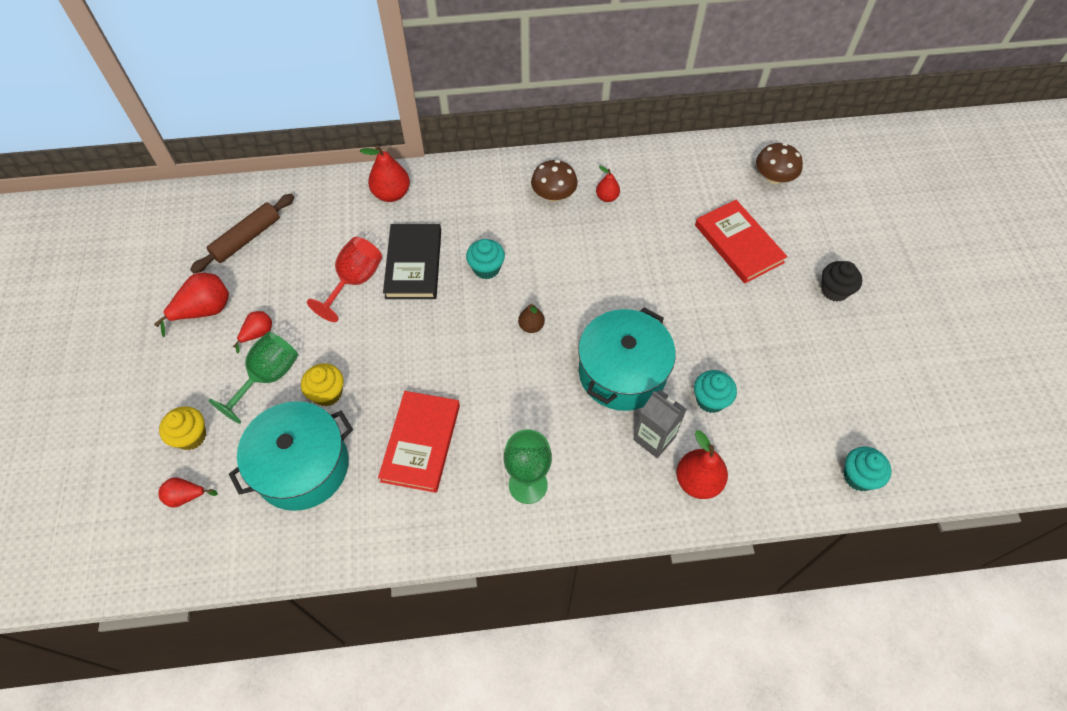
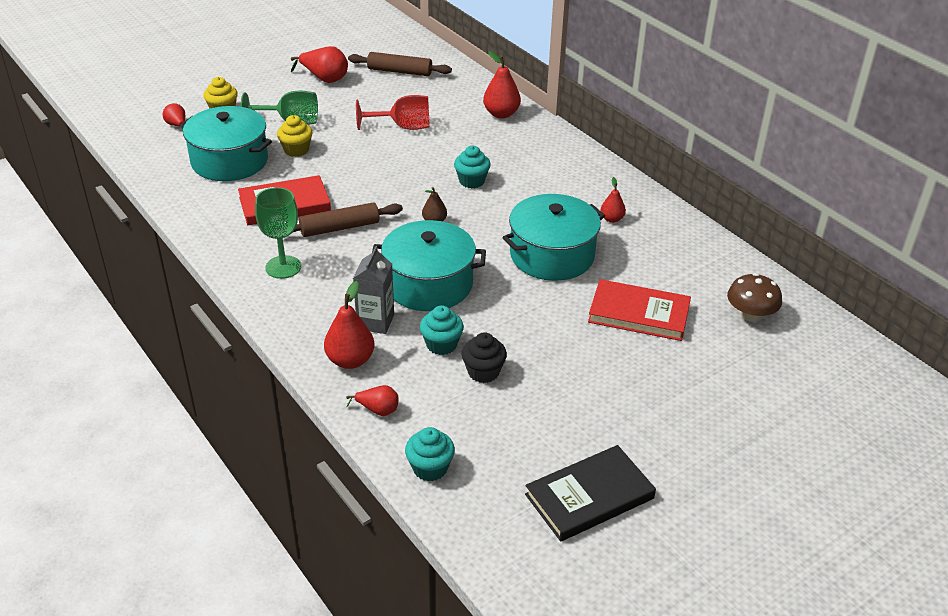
camera: 60 degrees right, 20 degrees down
red pear [233,311,272,353] -> red pear moved to [346,385,399,416]
black book [383,224,441,299] -> black book moved to [525,445,656,541]
brown mushroom [531,160,578,202] -> none
red book [695,200,788,283] -> red book turned 75 degrees clockwise [588,279,691,341]
black cupcake [821,261,862,302] -> black cupcake moved to [462,332,507,383]
none -> brown rolling pin [292,202,403,237]
none -> turquoise pot [502,194,605,281]

